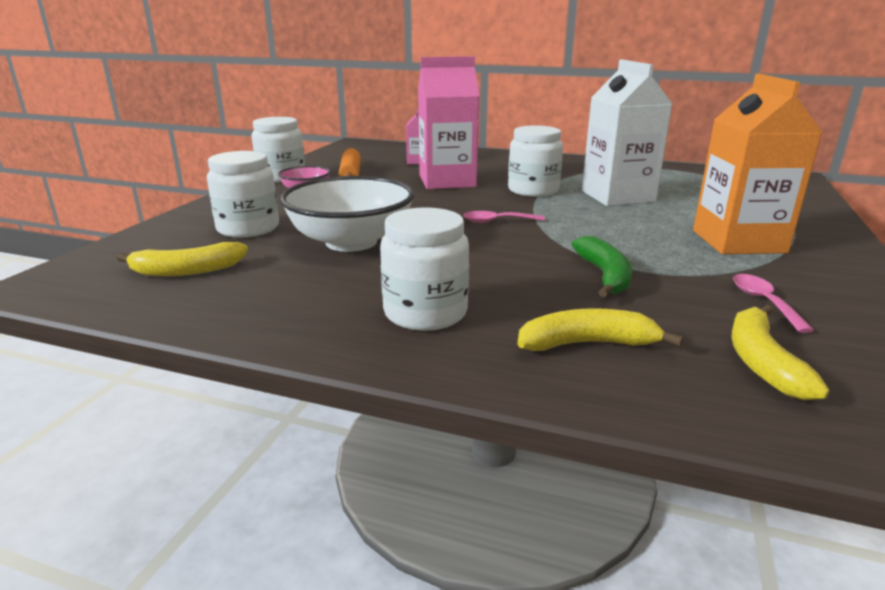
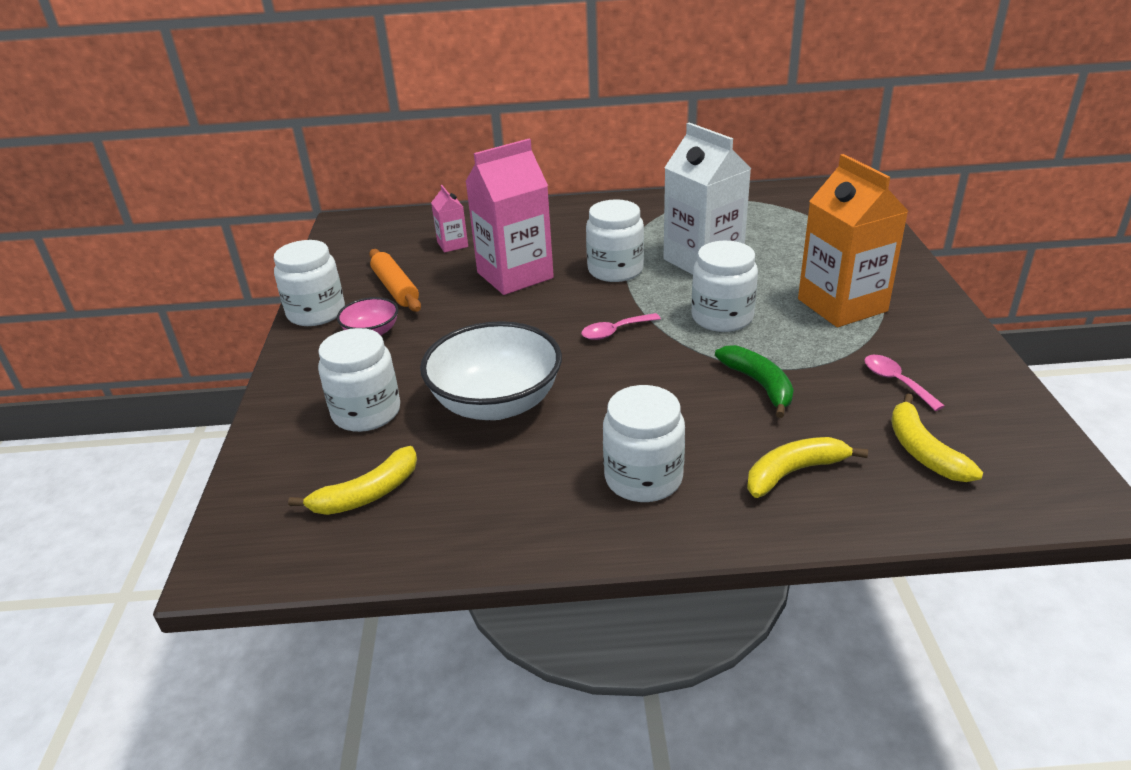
camera: 20 degrees left, 10 degrees up
none -> white jar [692,241,758,332]

